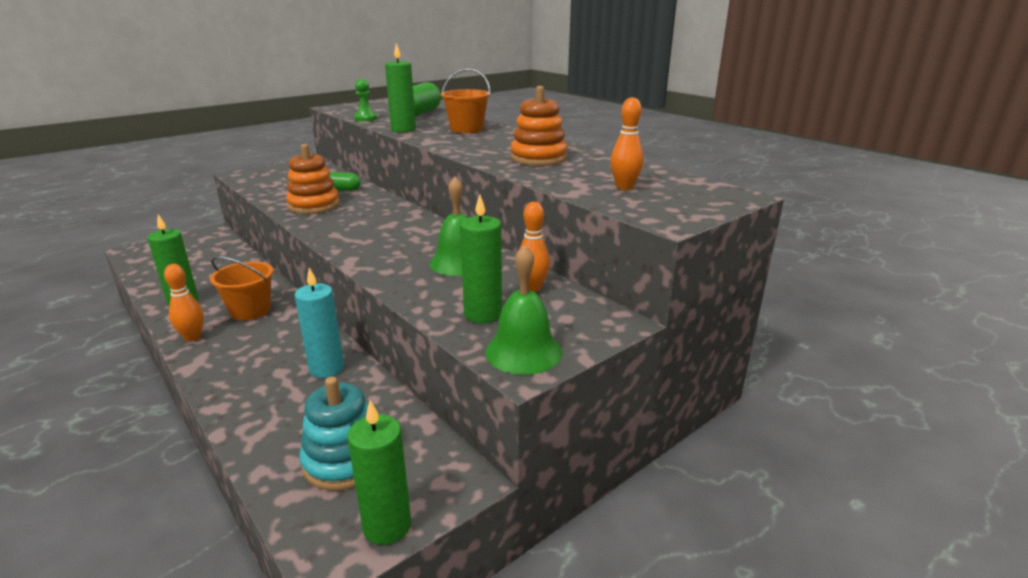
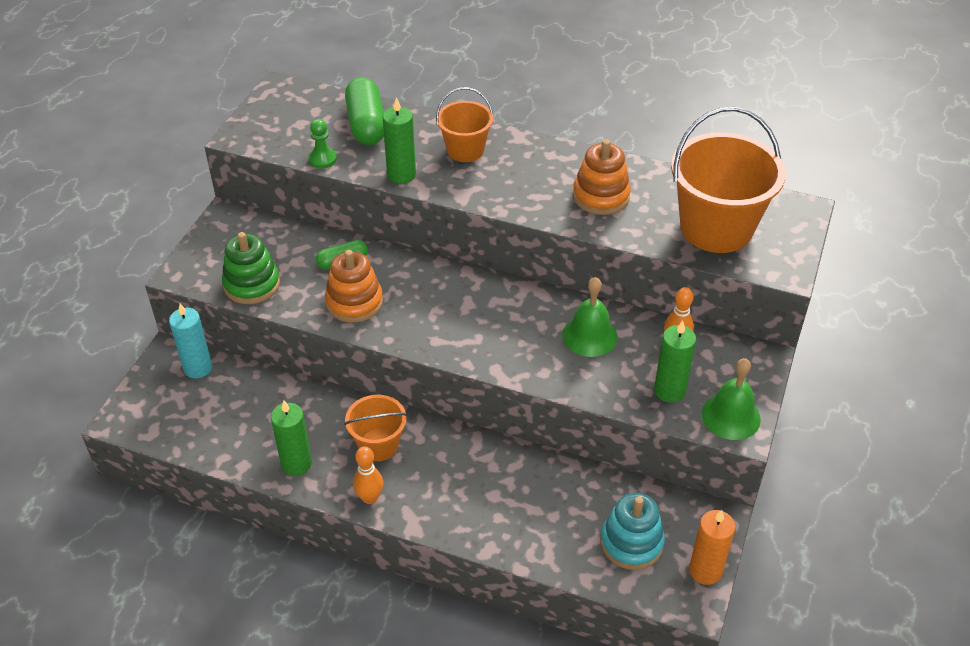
camera: 30 degrees left, 20 degrees up
turquoise candle [295,268,344,378] -> turquoise candle moved to [169,304,212,378]
green candle [347,400,411,545] -> orange candle [689,510,736,585]
orange bowling pin [610,97,644,190] -> orange bucket [671,107,786,253]
none -> green stacking toy [222,232,280,304]

